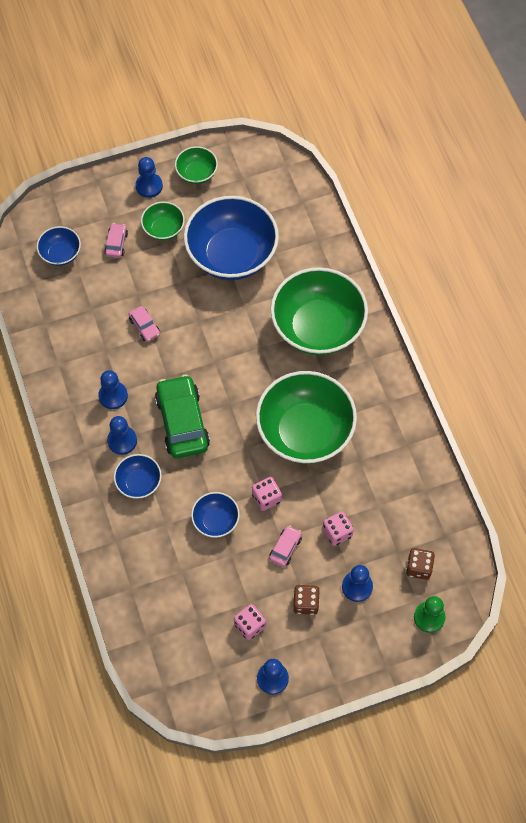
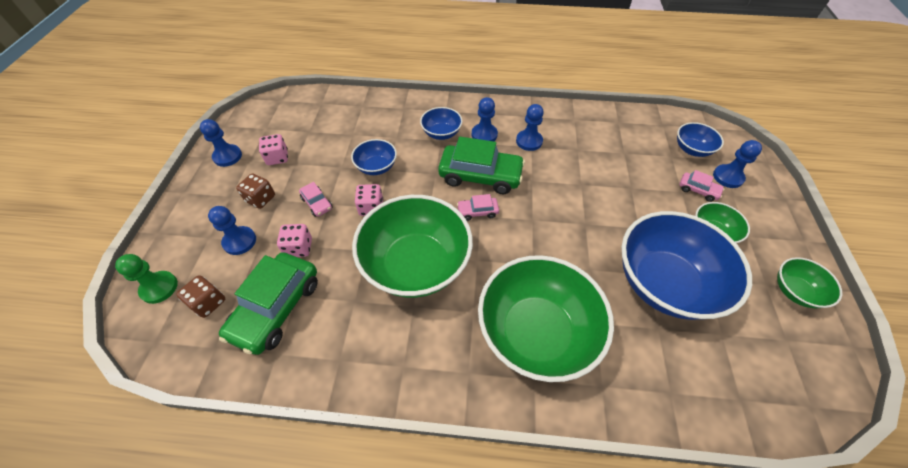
camera: 115 degrees right, 10 degrees down
pink car [129,306,160,342] -> pink car moved to [457,194,499,221]
blue pawn [136,157,163,198] -> blue pawn moved to [713,140,762,188]
none -> green car [219,252,318,355]

